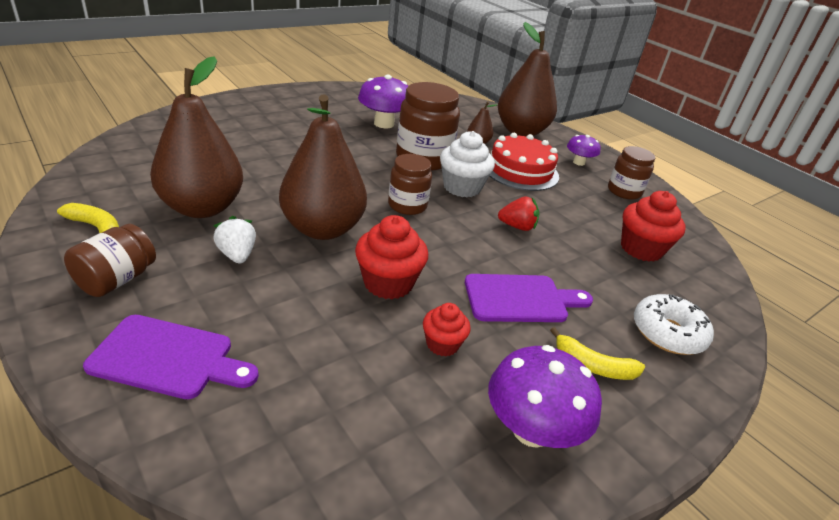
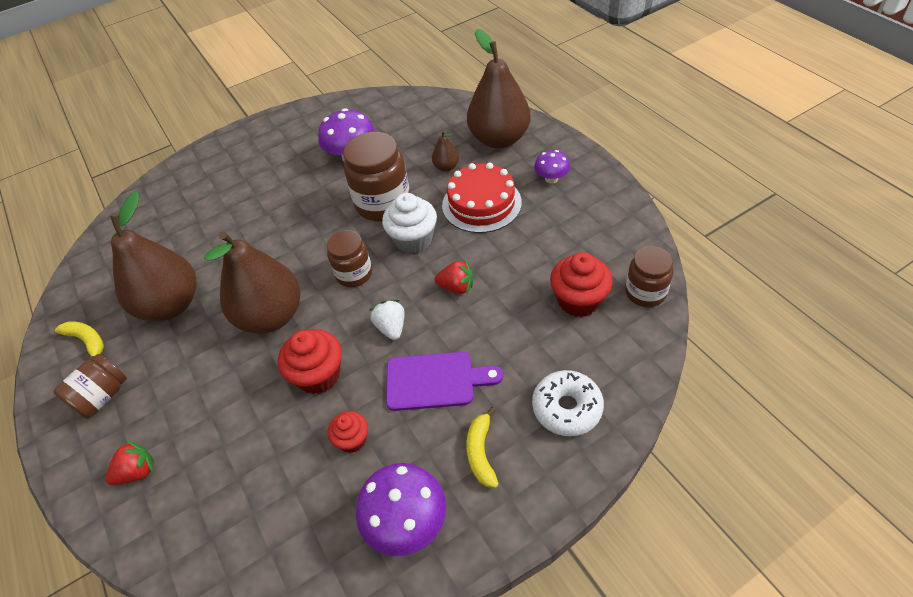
camera: 15 degrees right, 15 degrees up
purple cutting board [83,315,259,399] -> red strawberry [105,441,154,486]
white strawberry [213,216,256,263] -> white strawberry moved to [370,300,405,340]
yellow banana [550,327,645,380] -> yellow banana turned 60 degrees clockwise [466,407,498,488]
brown jar [608,146,655,200] -> brown jar moved to [625,246,674,307]

